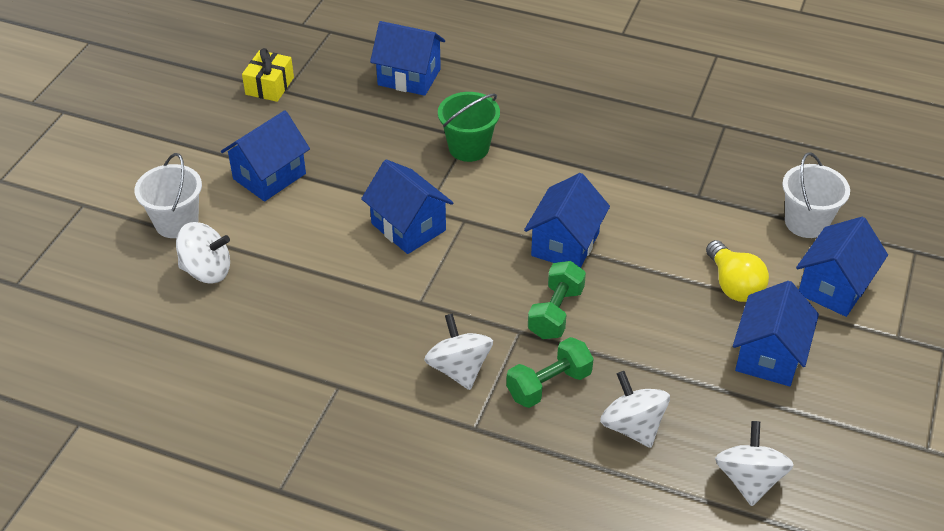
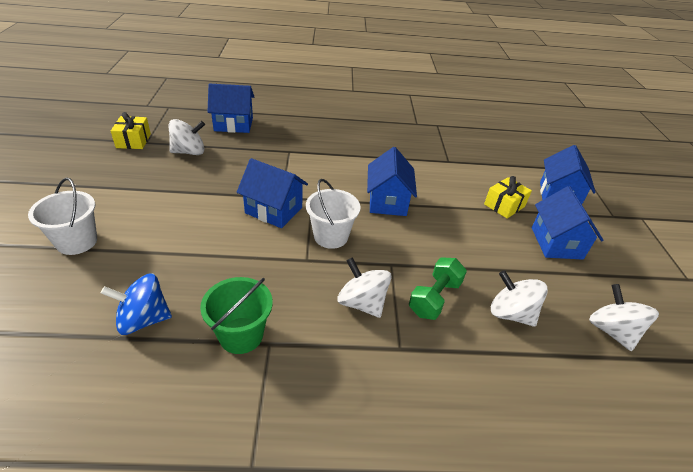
camera: 25 degrees left, 5 degrees down
white spinning top [176,222,230,284] -> white spinning top moved to [168,119,205,155]
blue house [221,110,310,201] -> none
green bucket [438,92,500,162] -> green bucket moved to [200,277,273,354]
green dumbbell [528,261,586,339] -> none
yellow light bulb [706,240,769,302] -> yellow gift [484,176,532,219]
white bucket [782,152,850,238] -> white bucket moved to [306,179,361,249]
none -> blue spinning top [101,273,172,335]

